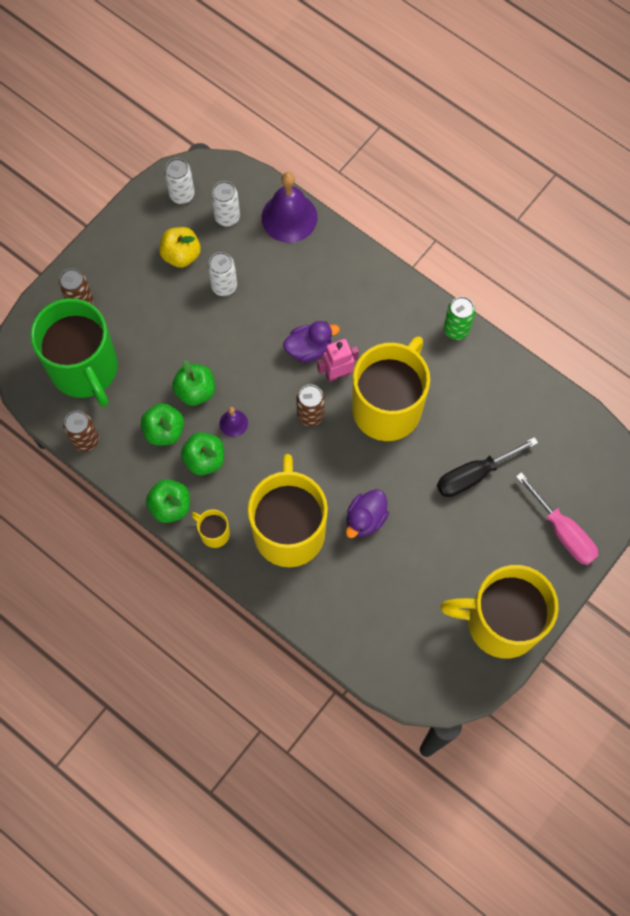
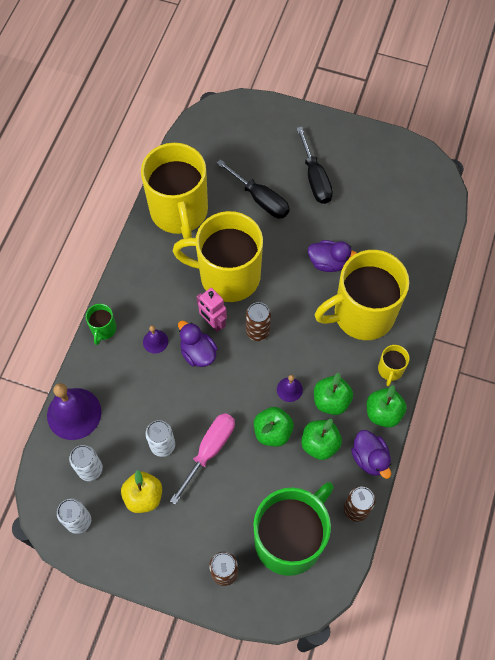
camera: 110 degrees left, 5 degrees down
yellow mug [440,565,559,659] -> yellow mug moved to [141,143,208,239]
green can [444,296,475,340] -> none
pink screwdriver [516,472,598,565] -> pink screwdriver moved to [170,413,235,505]
none -> green mug [86,304,117,345]
none -> purple bell [143,325,168,354]
none -> black screwdriver [296,127,333,204]
none -> purple duck [351,430,391,479]

